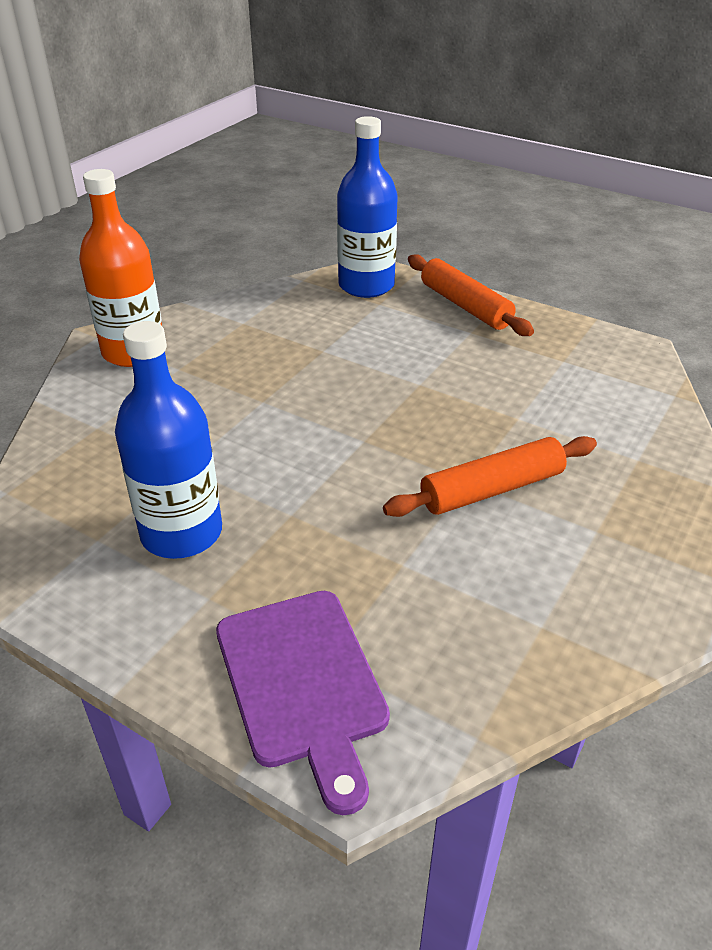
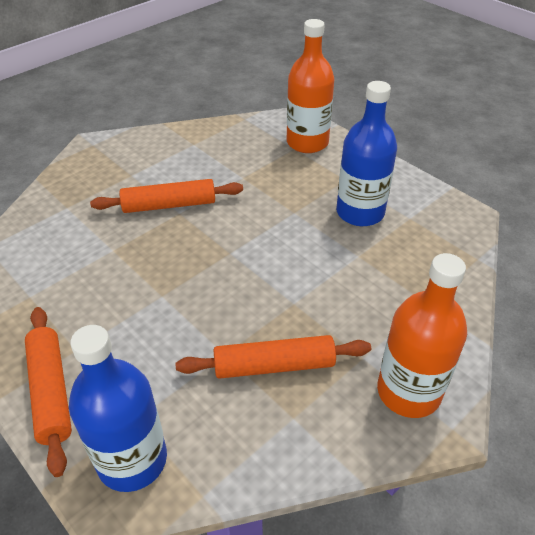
camera: 165 degrees left, 5 degrees up
purple cutting board [216,591,390,815] -> orange bottle [287,19,334,153]
none -> orange rolling pin [176,335,371,379]

